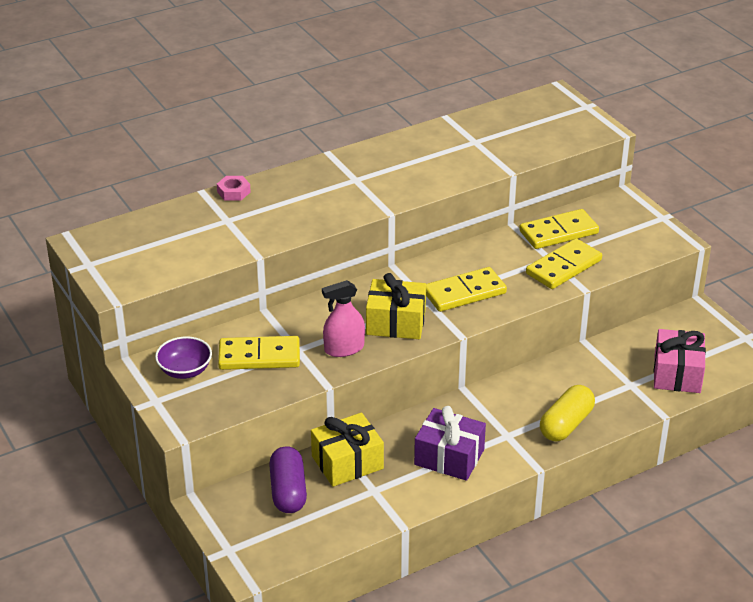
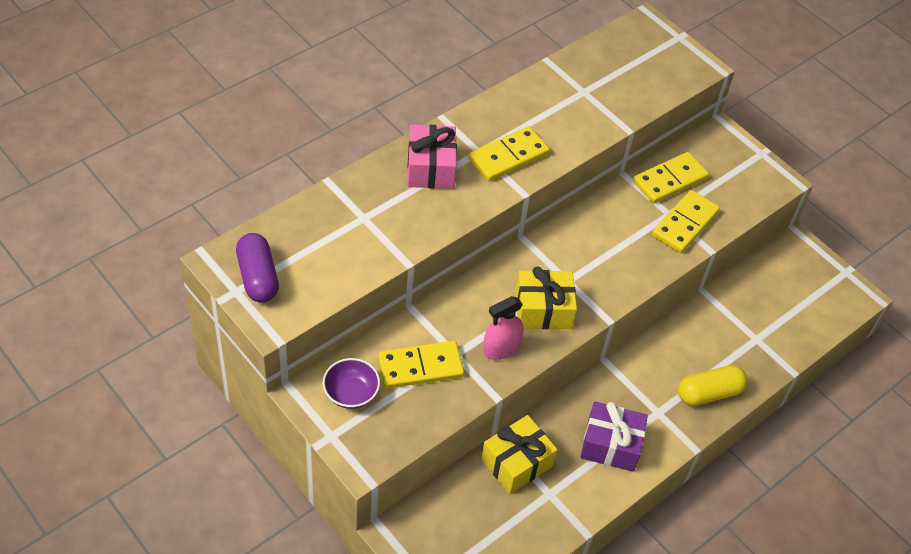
camera: 15 degrees left, 15 degrees up
pink nut [217,176,251,201] -> none
purple capsule [269,446,307,513] -> purple capsule moved to [236,233,279,303]
yellow domino [426,267,507,312] -> yellow domino moved to [469,126,550,182]
yellow capsule [540,385,595,441] -> yellow capsule turned 45 degrees clockwise [678,365,747,406]
pink gift [654,329,706,393] -> pink gift moved to [408,125,457,189]

